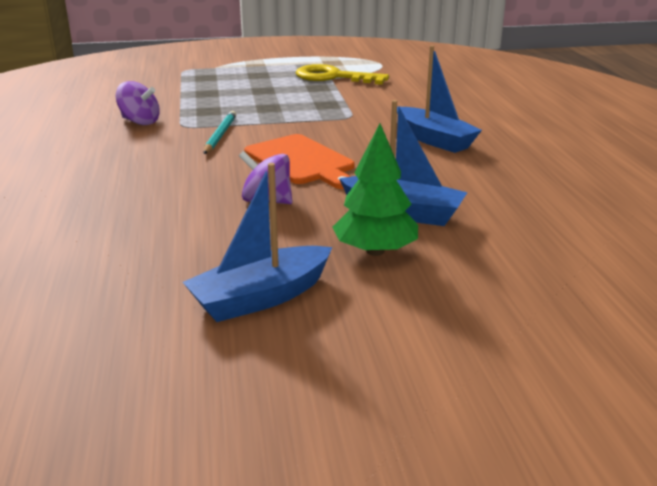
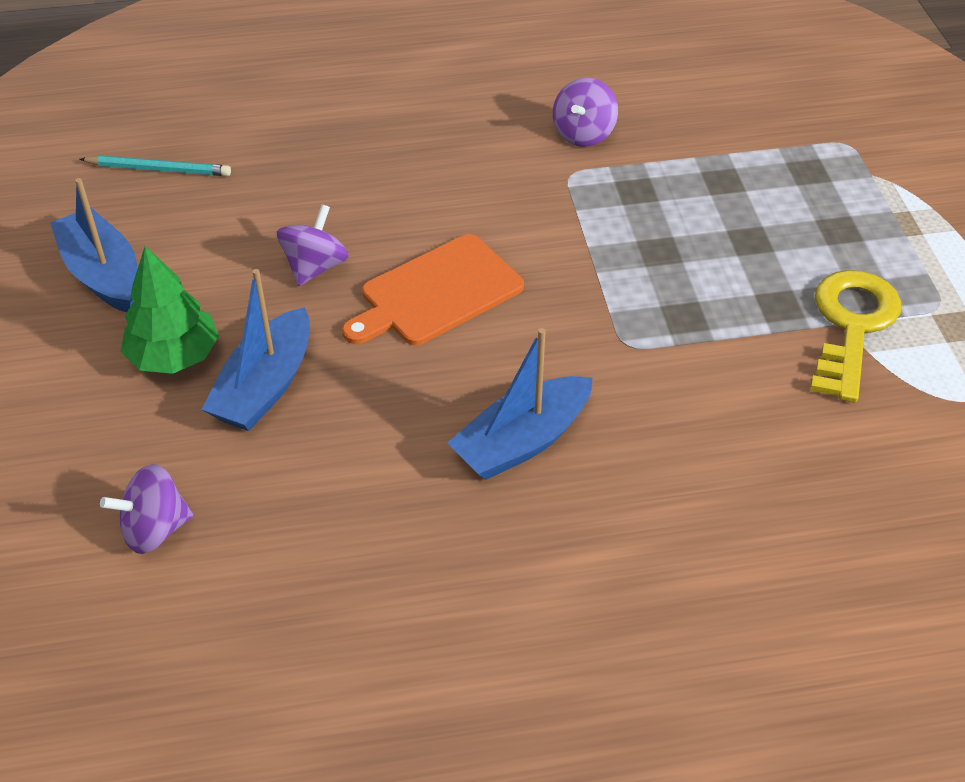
camera: 90 degrees right, 20 degrees up
turquoise pencil [204,111,236,154] -> turquoise pencil moved to [80,155,231,176]
none -> purple spinning top [100,464,193,554]

